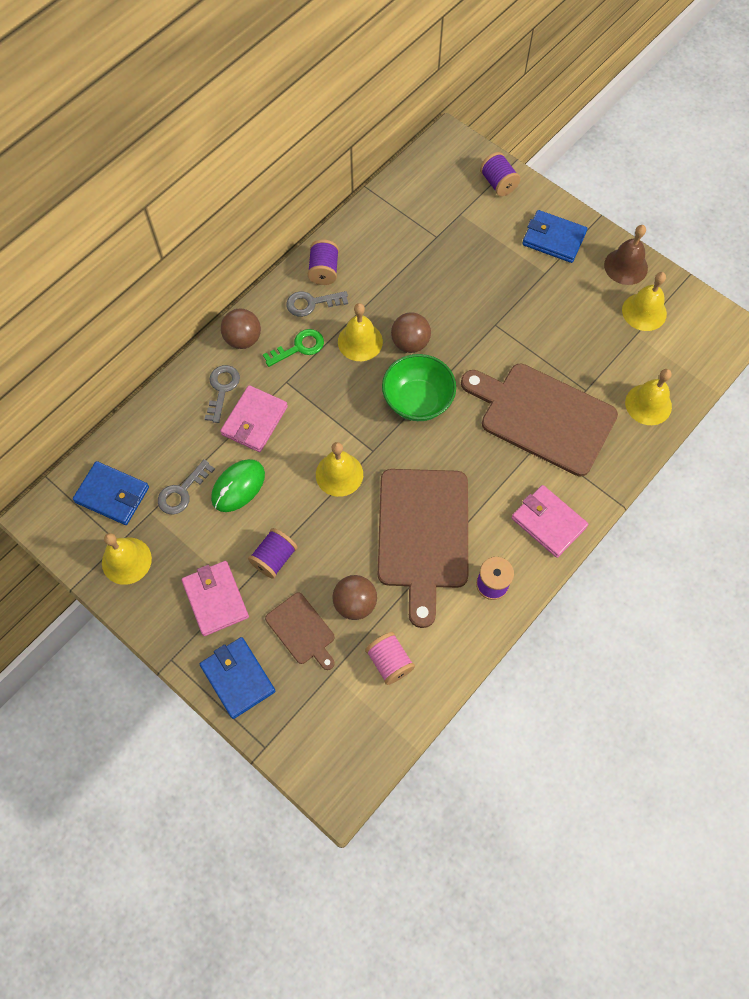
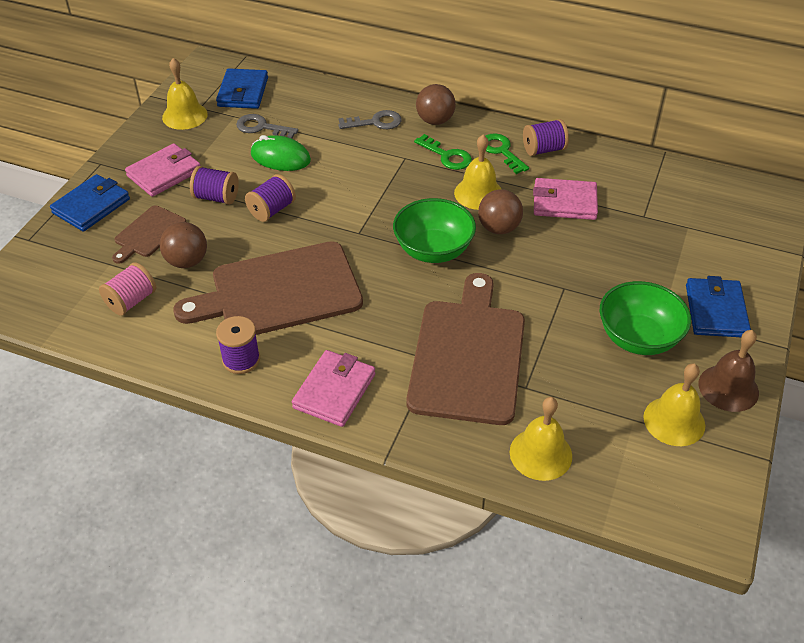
camera: 70 degrees right, 20 degrees down
pink wallet [220,385,288,452] -> pink wallet moved to [533,178,598,220]
grey key [286,291,348,317] -> green key [485,134,529,174]
yellow bell [316,442,363,497] -> none
purple spool [480,152,521,196] -> purple spool moved to [245,174,296,222]
none -> green bowl [600,281,691,355]

